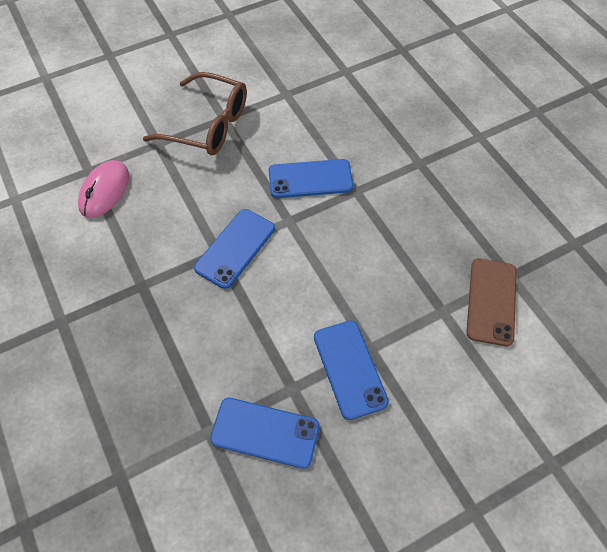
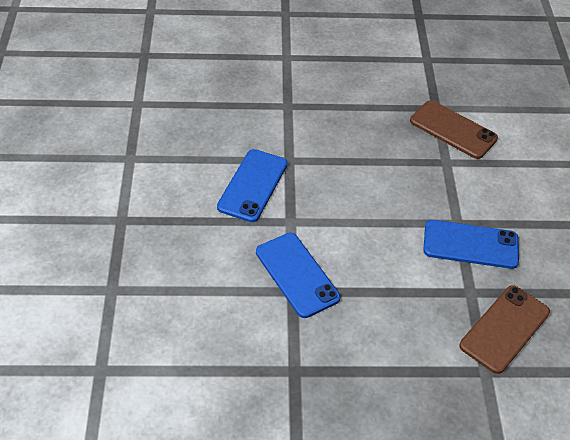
camera: 65 degrees left, 10 degrees down
pink mouse [78,160,129,218] -> none
brown glasses [143,72,247,155] -> none
blue phone [210,398,320,469] -> brown phone [460,285,550,374]

